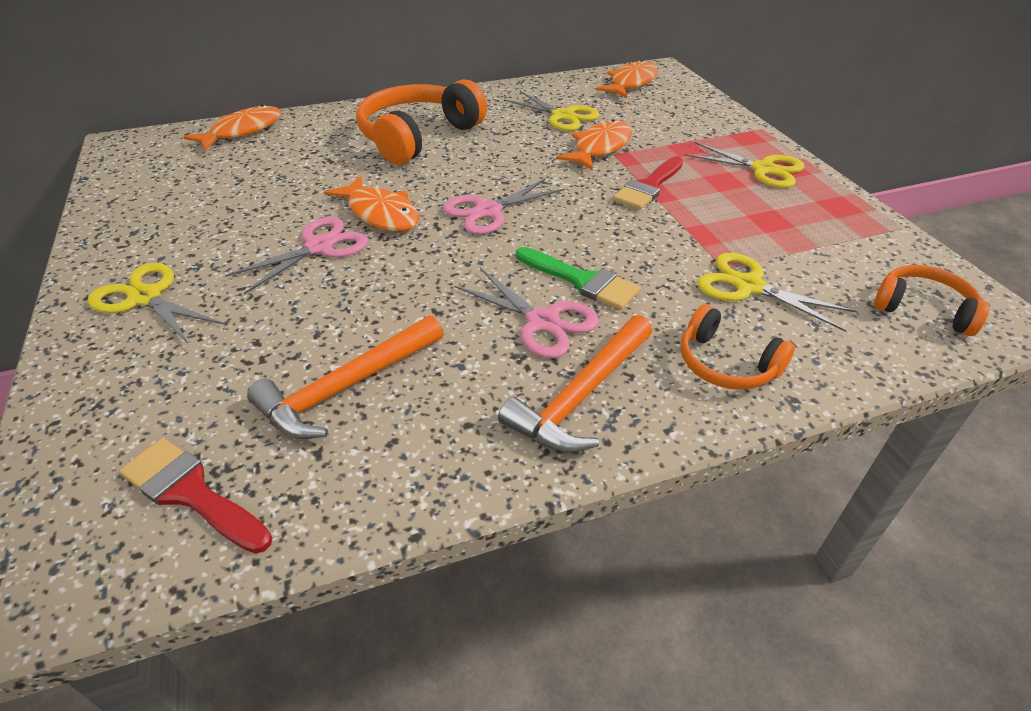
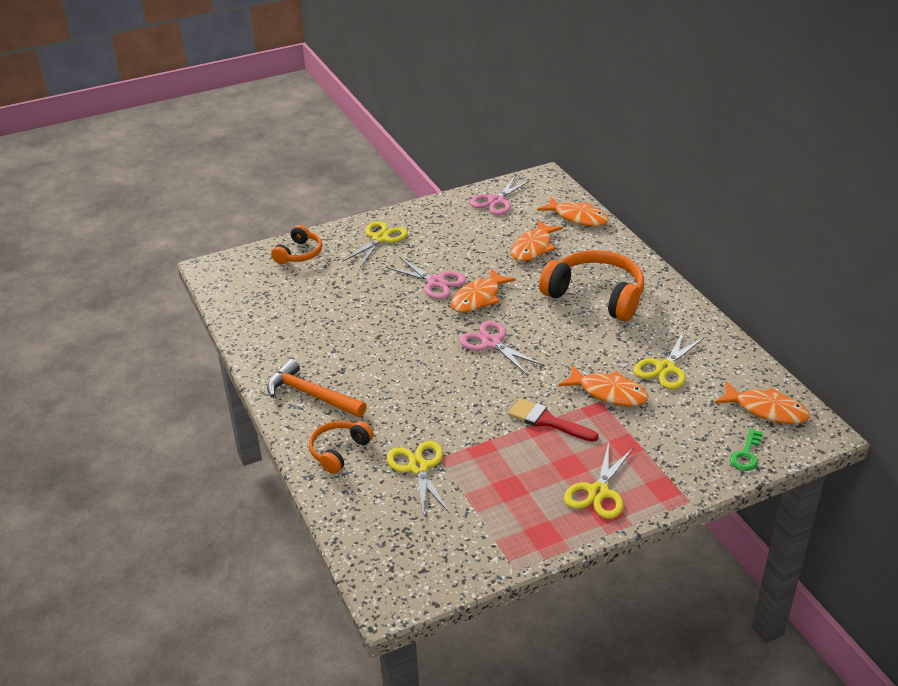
camera: 85 degrees right, 5 degrees down
red brush [119,438,272,554] -> none
orange hammer [247,315,443,439] -> none
pink scissors [455,268,599,358] -> pink scissors moved to [470,175,532,215]
green brush [516,247,640,310] -> none
yellow scissors [697,253,857,332] -> yellow scissors turned 45 degrees counterclockwise [387,441,450,518]
orange headphones [874,265,989,336] -> orange headphones moved to [271,225,322,264]
none -> orange fish [511,220,563,262]
none -> green key [730,428,763,471]

